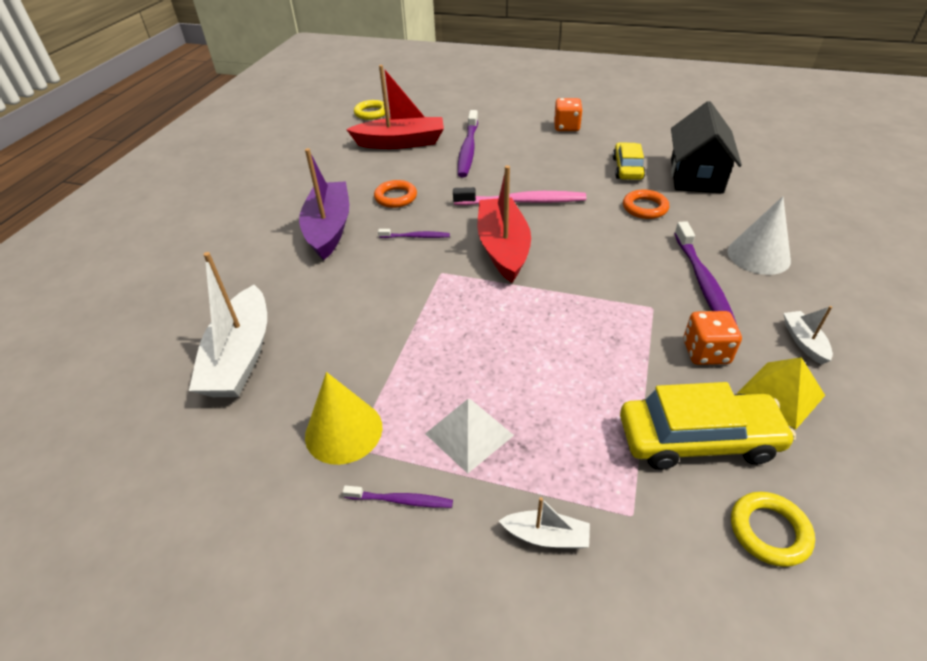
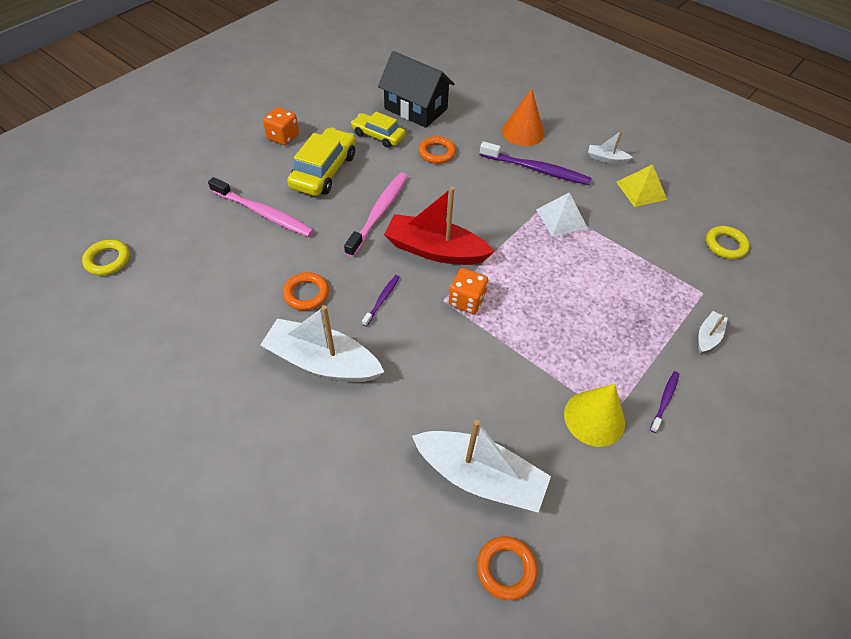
camera: 70 degrees left, 10 degrees up
purple boat [299,148,349,260] -> white boat [260,305,384,382]
red boat [346,65,444,149] -> none
white pyramid [425,399,514,474] -> white pyramid moved to [536,192,588,236]
purple toothbrush [458,110,478,177] -> pink toothbrush [208,177,314,237]
yellow car [620,382,796,470] -> yellow car moved to [287,128,356,196]
orange dice [684,311,742,365] -> orange dice moved to [449,268,488,314]
white cone [727,196,791,275] -> orange cone [502,88,544,146]
none -> orange ring [477,536,537,600]

